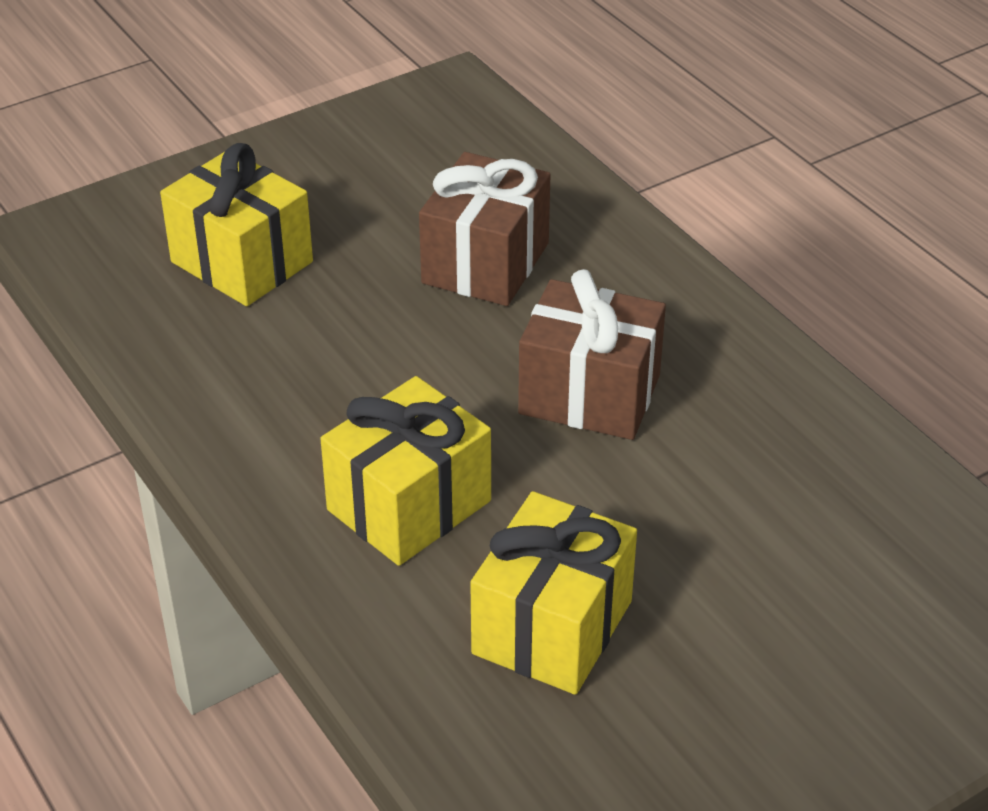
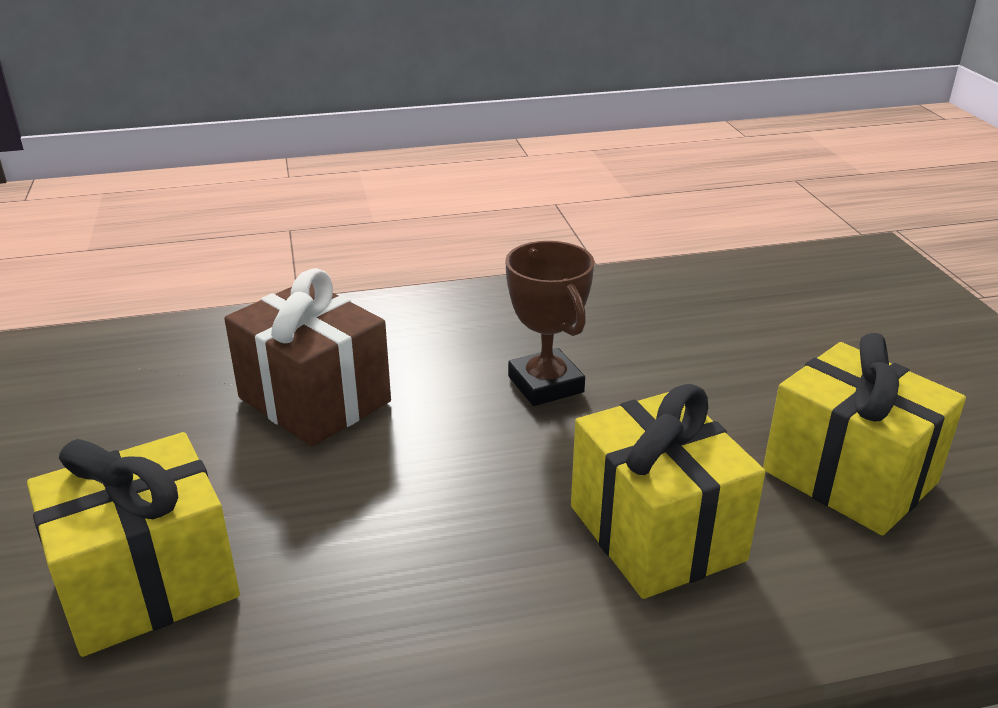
camera: 70 degrees left, 10 degrees down
brown gift [518,269,666,440] -> brown trophy [505,241,594,406]

